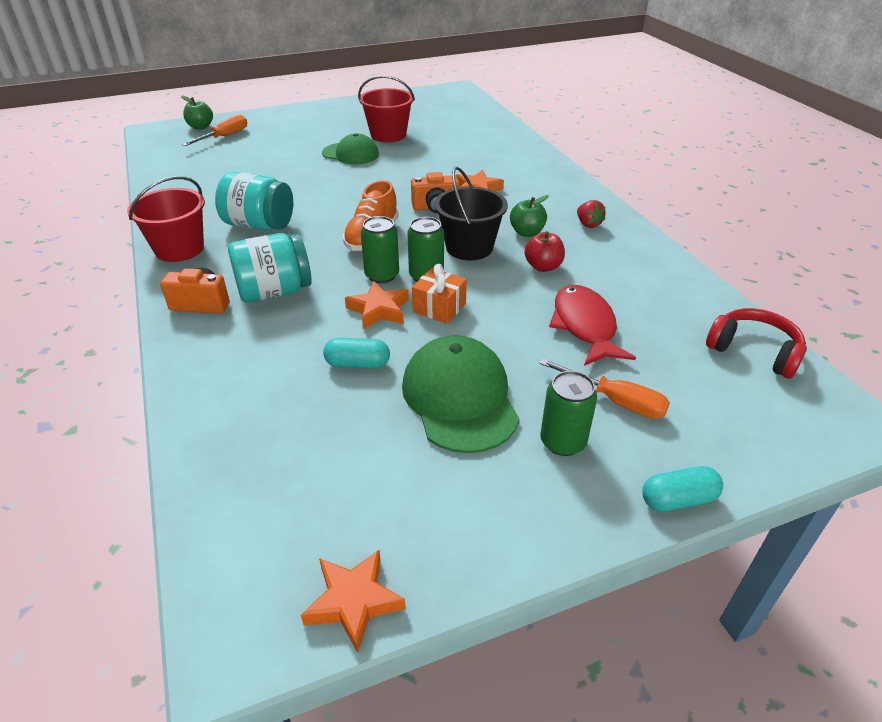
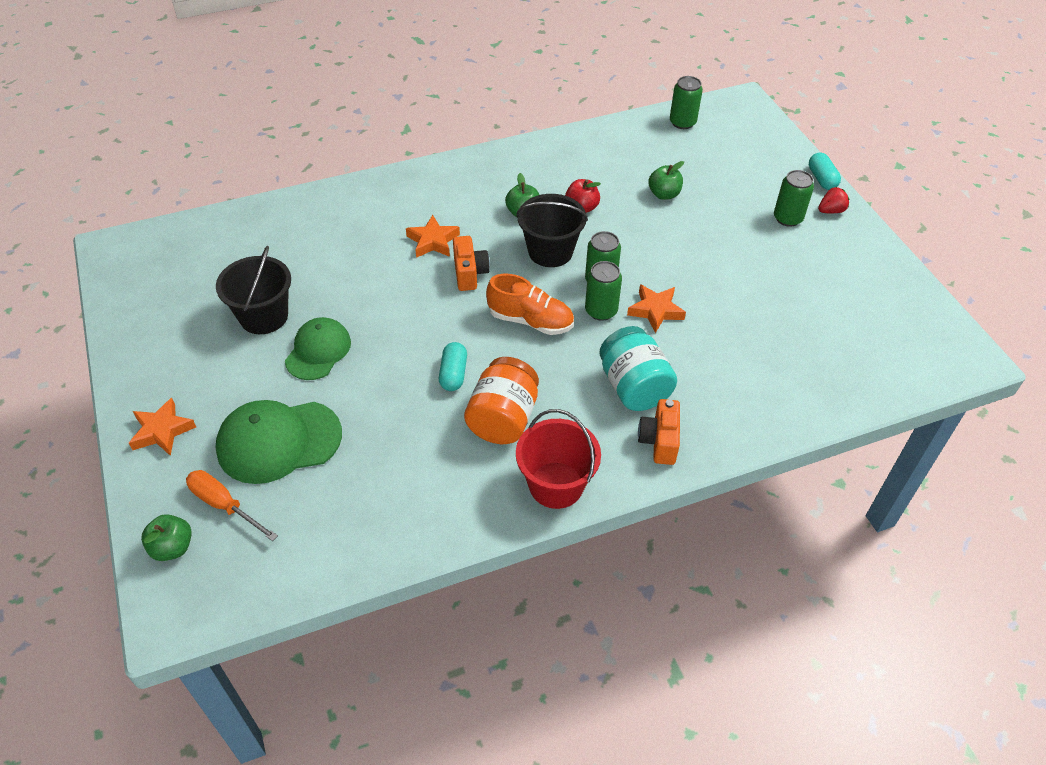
camera: 90 degrees left, 10 degrees up
turquoise jar [215,172,293,231] -> orange jar [464,357,539,444]
orange star [301,550,406,653] -> orange star moved to [129,398,196,456]
turquoise capsule [323,338,390,369] -> turquoise capsule moved to [439,342,467,391]
red bucket [358,75,415,142] -> black bucket [216,246,291,334]
green cap [402,335,519,453] -> green cap moved to [215,400,342,484]
orange gift [412,264,467,324] -> none
orange screwdriver [539,359,670,419] -> none
red fish [549,285,636,366] -> green apple [648,161,684,200]
red strawberry [577,200,606,228] -> red strawberry moved to [818,187,849,213]
red headphones [706,308,807,379] -> green can [670,76,703,129]

